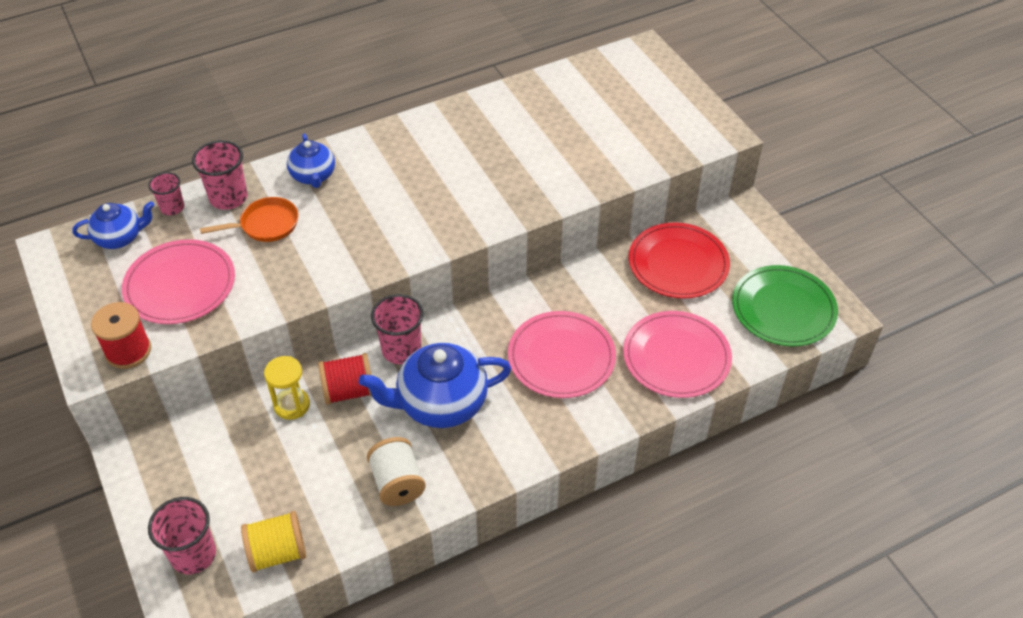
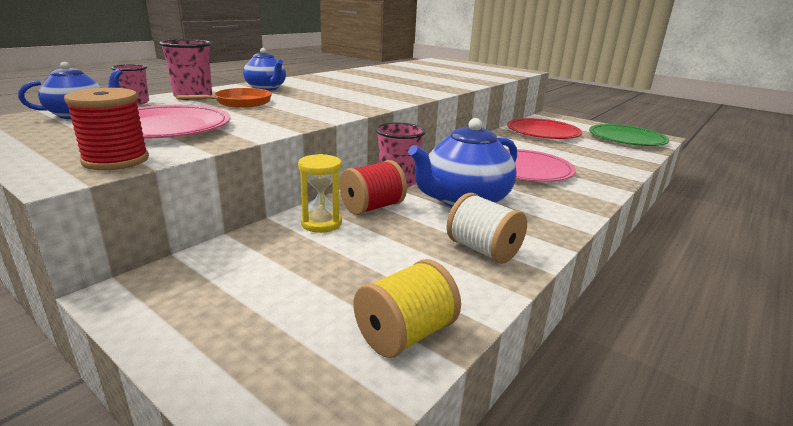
camera: 25 degrees left, 25 degrees down
pink cup [148,497,216,575] -> none
pink plate [623,311,732,398] -> none

